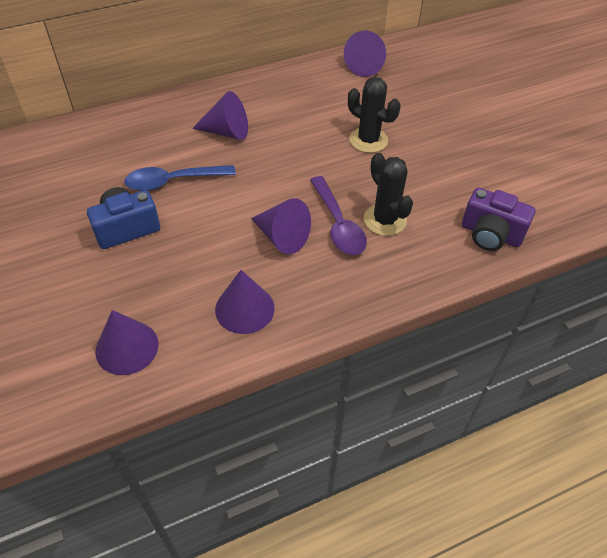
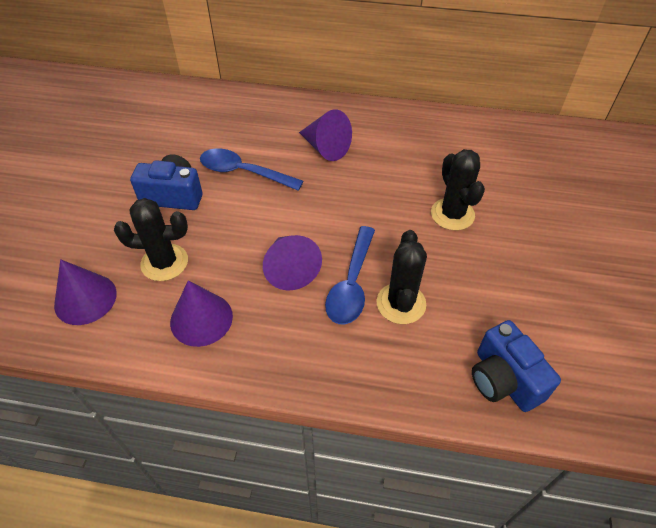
camera: 35 degrees right, 0 degrees up
purple spoon [310,176,367,255] -> blue spoon [325,226,375,324]
purple cone [344,31,386,77] -> none
purple camera [462,187,535,251] -> blue camera [472,320,561,412]
none -> black cactus [114,198,188,281]

